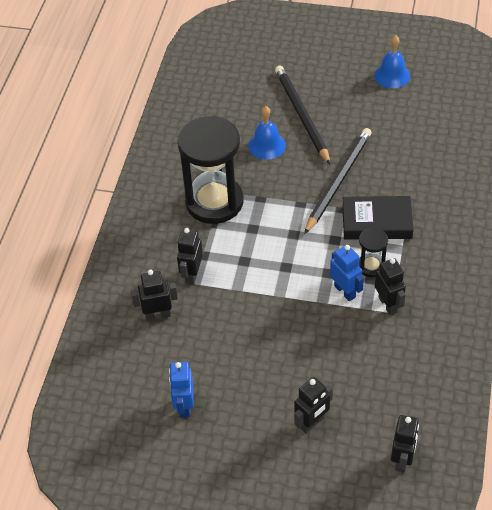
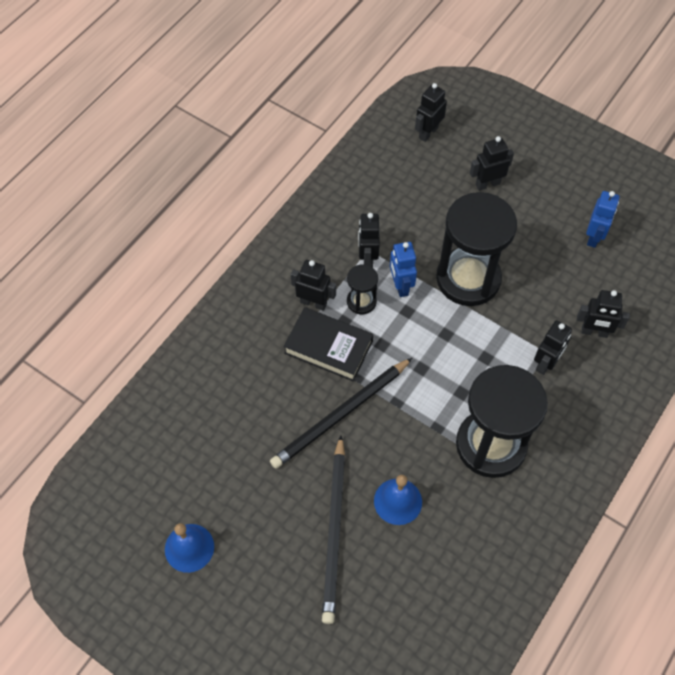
camera: 160 degrees left, 10 degrees up
none -> black robot [291,260,336,311]
none -> black hourglass [436,192,517,306]

